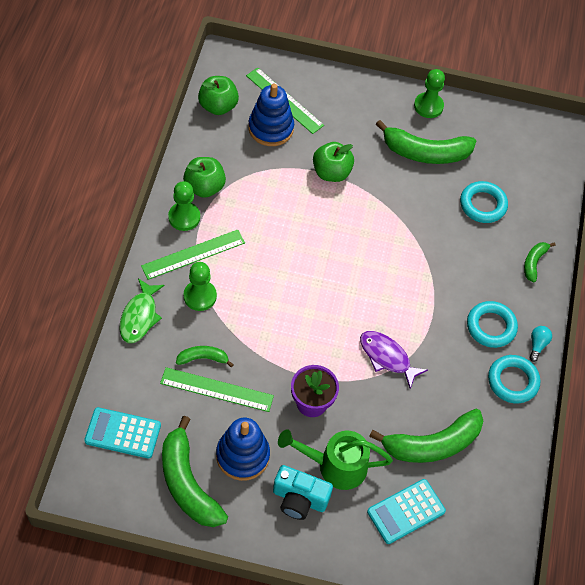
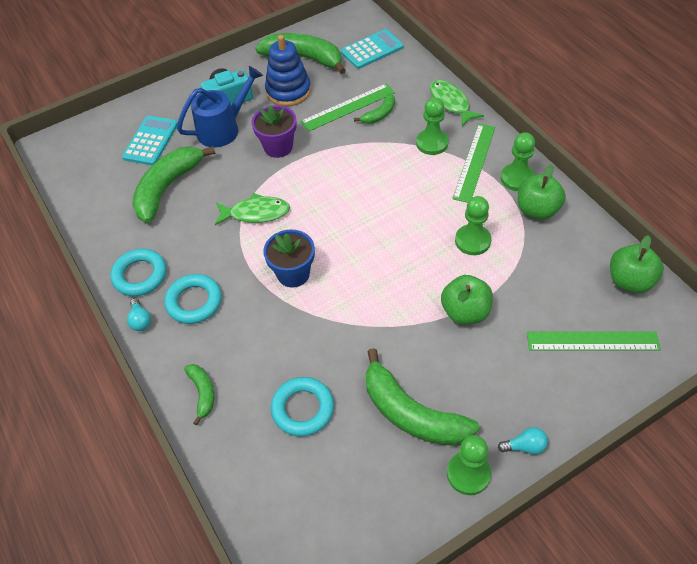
camera: 145 degrees right, 5 degrees down
blue stacking toy [248,84,294,146] -> none
green watering can [278,429,393,490] -> blue watering can [177,66,263,148]
purple fish [360,331,428,389] -> green fish [215,193,290,225]
green banana [376,120,476,164] -> green banana turned 105 degrees counterclockwise [366,348,479,446]
none -> blue flower pot [263,229,315,288]
none -> green pawn [455,196,491,255]
none -> turquoise light bulb [498,427,548,454]

